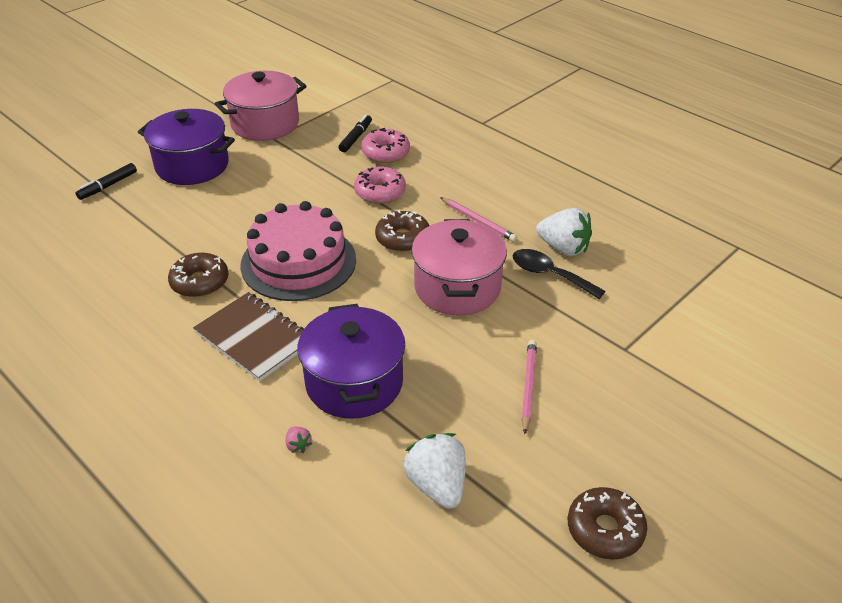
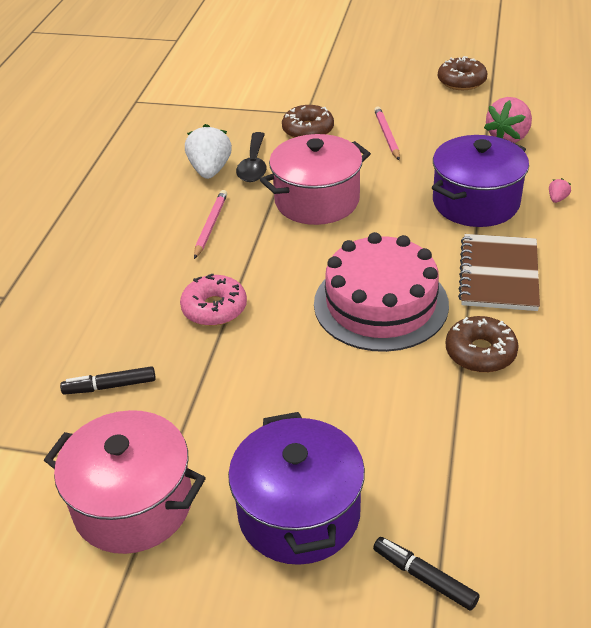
camera: 120 degrees left, 0 degrees up
black marker [76,163,137,200] -> black marker turned 150 degrees counterclockwise [373,537,480,610]
pink donut [361,128,410,163] -> none
brown donut [375,210,429,252] -> brown donut moved to [282,105,334,138]
white strawberry [403,433,466,509] -> pink strawberry [484,97,532,143]
pink pencil [521,340,537,434] -> pink pencil turned 105 degrees clockwise [374,107,400,160]

